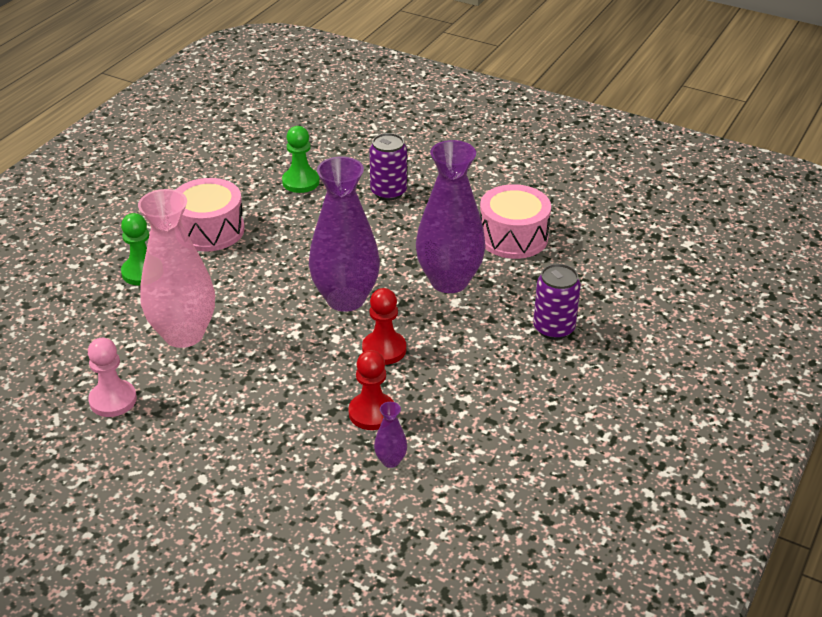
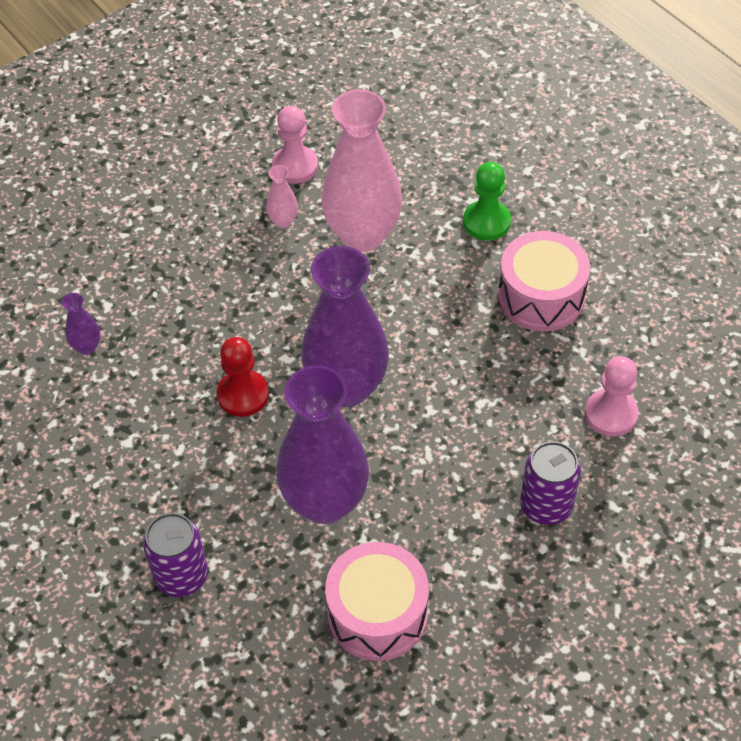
camera: 115 degrees right, 15 degrees up
green pawn [282,126,320,193] -> pink pawn [585,356,639,437]
red pawn [348,350,394,430] -> none
none -> pink vase [266,165,298,228]

